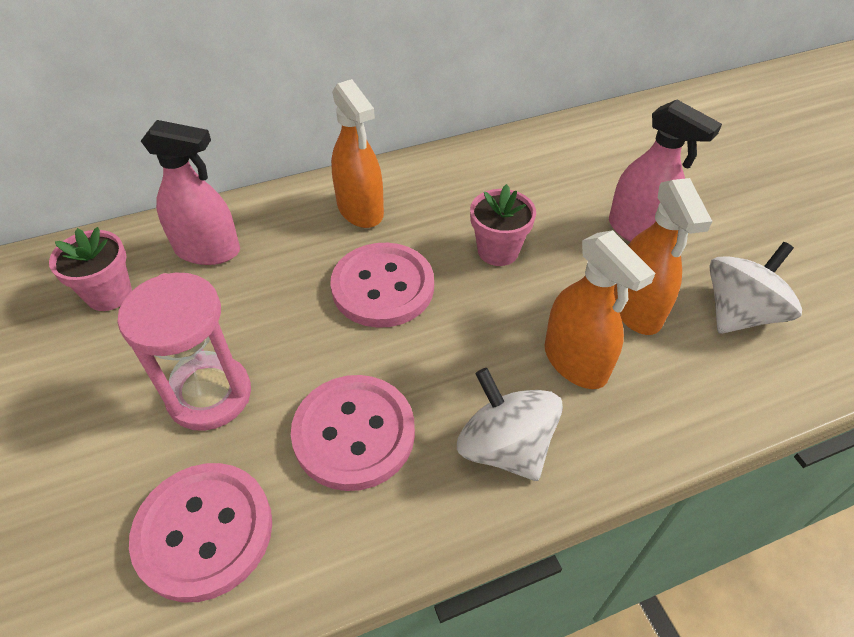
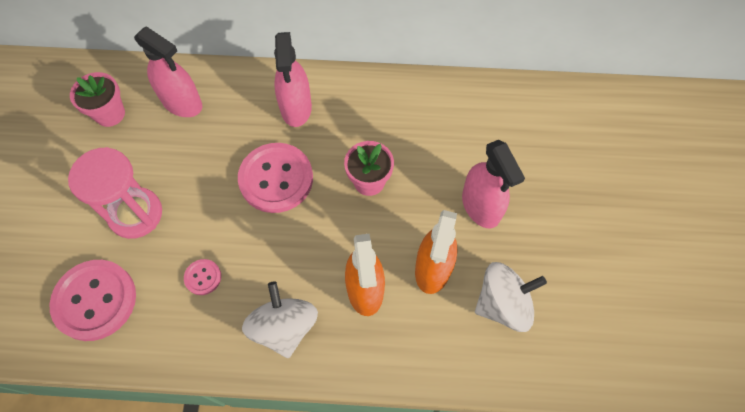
camera: 25 degrees right, 15 degrees up
pink button [291,375,415,491] -> pink button [184,259,221,295], size x0.46
orange spray bottle [331,79,384,228] -> pink spray bottle [274,32,312,127]

